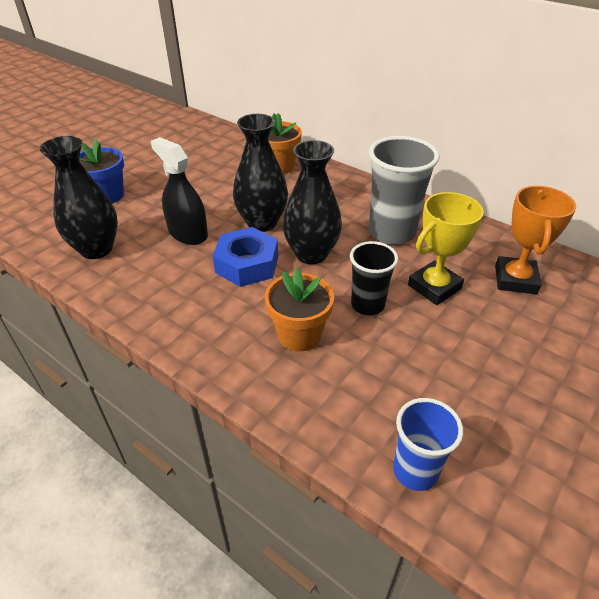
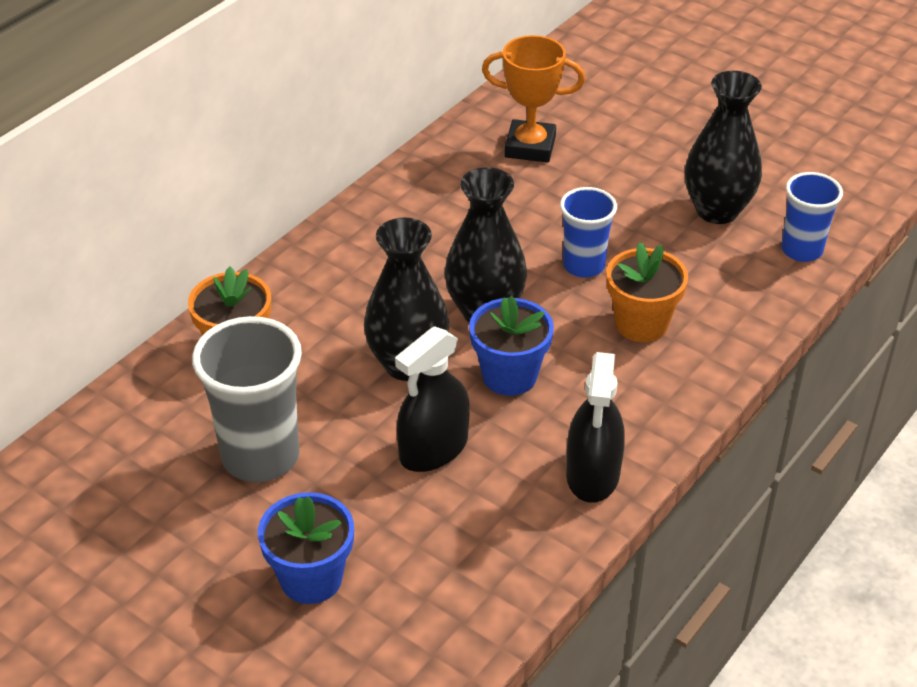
camera: 90 degrees left, 0 degrees up
black vase [40,136,118,259] -> black vase moved to [685,71,762,224]
blue nut [213,227,278,287] -> blue flower pot [469,296,554,396]
black cup [350,241,398,315] -> blue cup [560,187,617,278]
grey cup [369,136,440,245] -> grey cup moved to [192,316,302,482]
yellow trophy [408,192,484,305] -> none
none -> black spray bottle [566,352,625,503]

